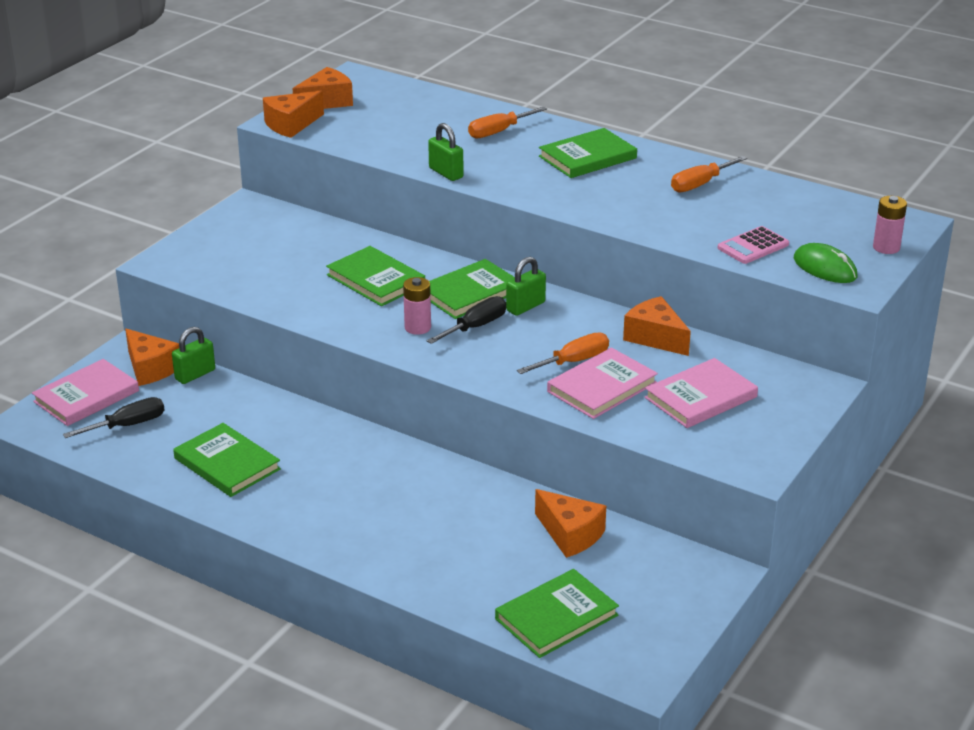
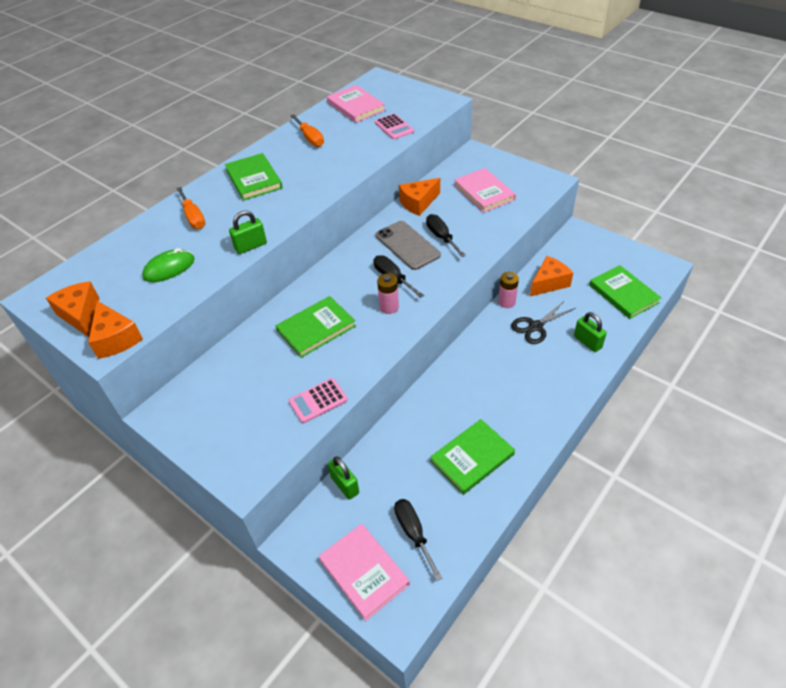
camera: 80 degrees left, 15 degrees up
orange cheese [125,329,179,386] -> none
green book [429,259,515,319] -> none
green padlock [506,257,546,316] -> green padlock moved to [574,312,607,352]
orange screwdriver [517,332,609,374] -> black screwdriver [426,214,466,257]
pink book [547,347,658,419] -> pink book moved to [327,85,386,123]
green mouse [794,243,857,283] -> green mouse moved to [142,248,195,282]
pink battery [873,196,907,254] -> pink battery moved to [498,272,519,308]
none -> pink calculator [288,378,348,423]
none -> grey phone [376,221,441,270]
none -> black scissors [511,301,575,344]

